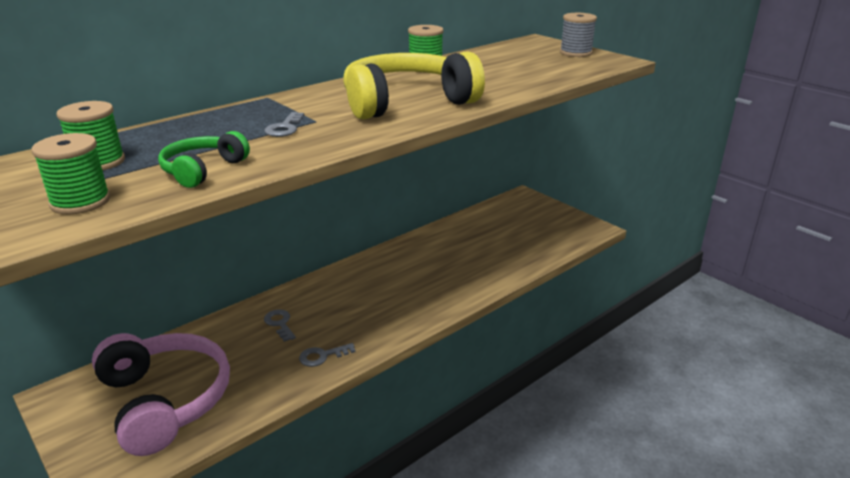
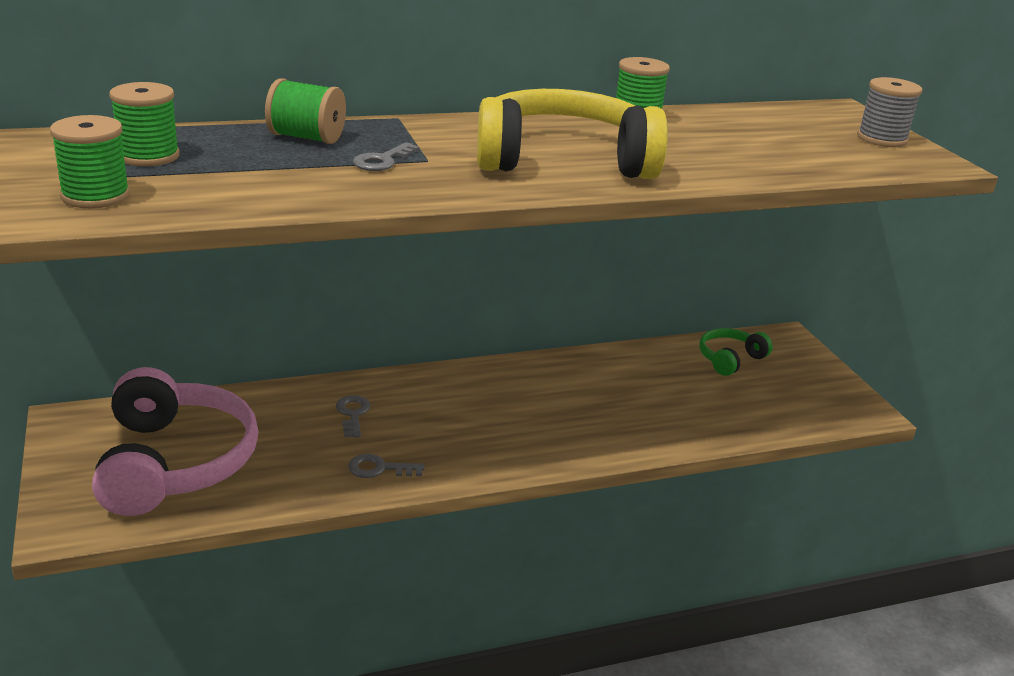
camera: 20 degrees right, 0 degrees up
green headphones [158,131,250,188] -> green headphones moved to [699,328,773,376]
none -> green spool [265,78,346,144]

